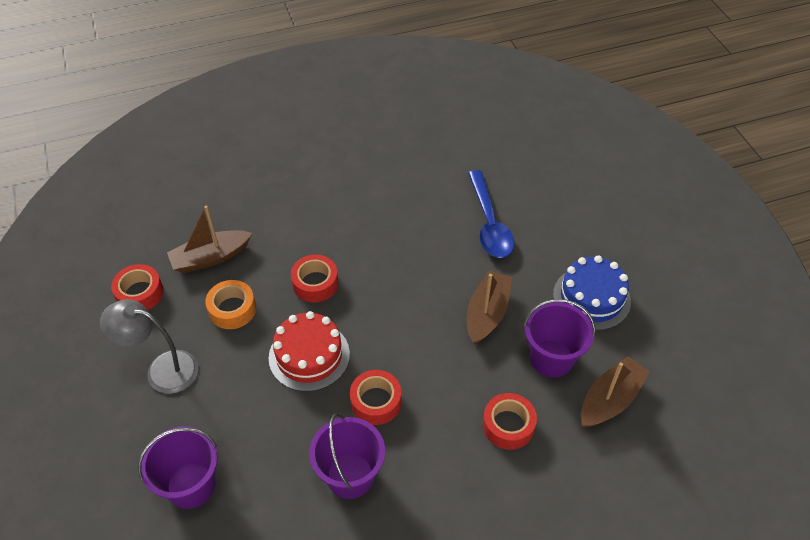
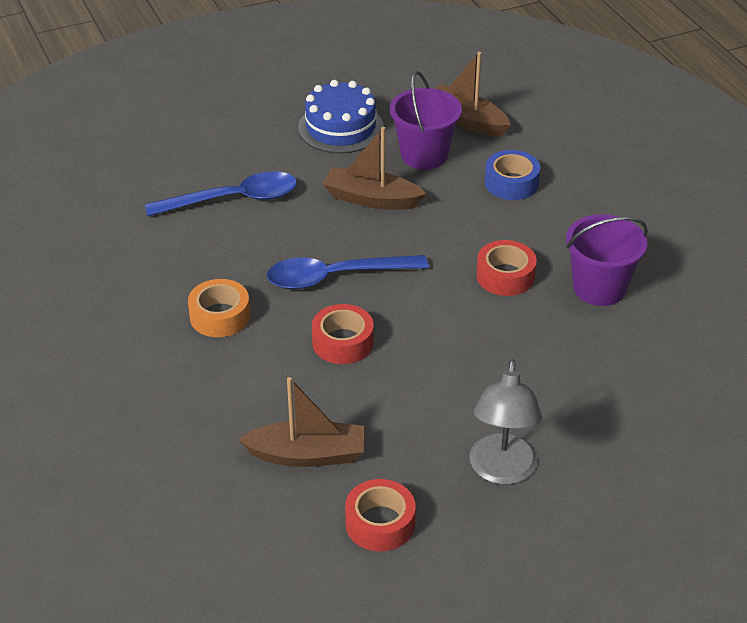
camera: 95 degrees left, 10 degrees down
purple bucket [138,426,218,509] -> none
brown boat [167,205,252,273] -> brown boat turned 60 degrees counterclockwise [238,377,364,467]
orange tape [205,280,256,329] -> orange tape moved to [188,279,250,337]
red cake [269,311,350,392] -> none
red tape [483,393,537,450] -> blue tape [485,150,540,200]
none -> blue spoon [267,255,429,289]

